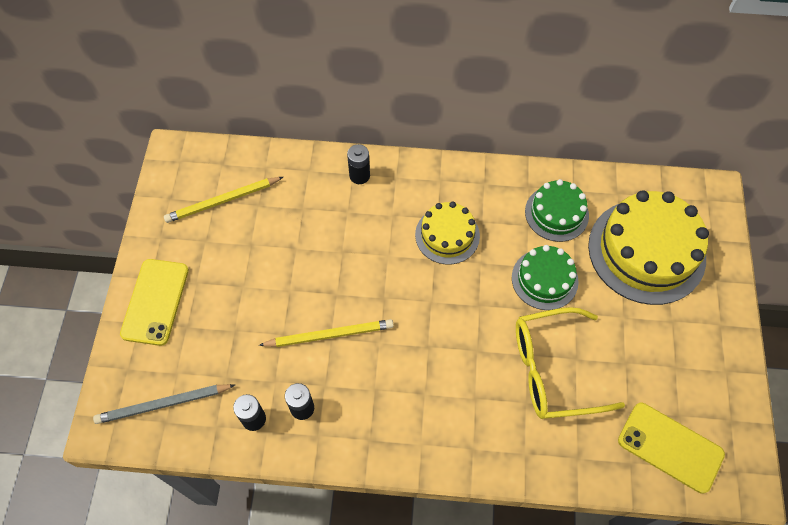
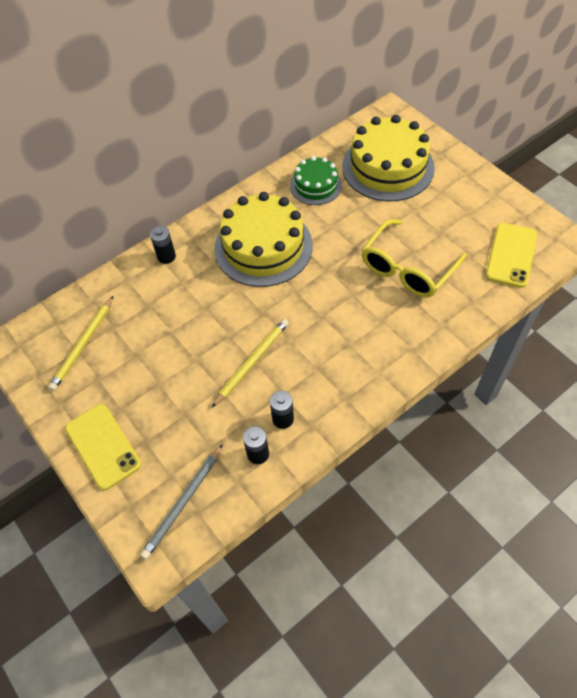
camera: 40 degrees left, 5 degrees down
yellow cake [415,202,480,265] -> yellow cake [214,192,313,287], size x1.78
green cake [512,245,579,310] -> none
yellow phone [618,403,725,494] -> yellow phone turned 60 degrees counterclockwise [486,223,537,288]

